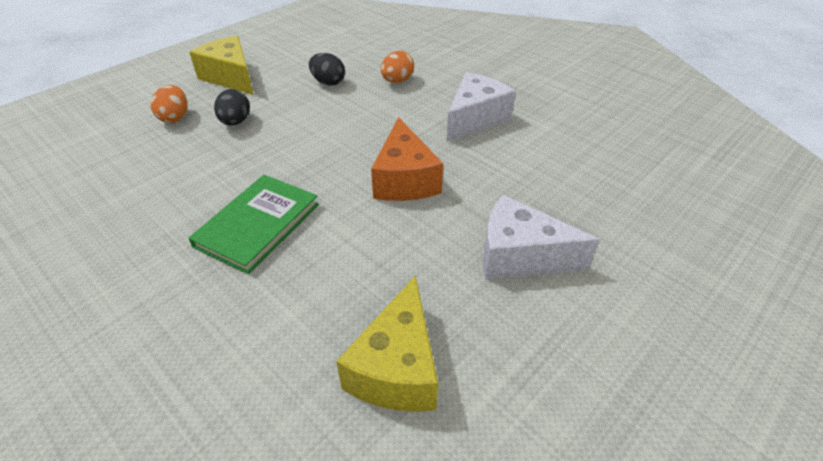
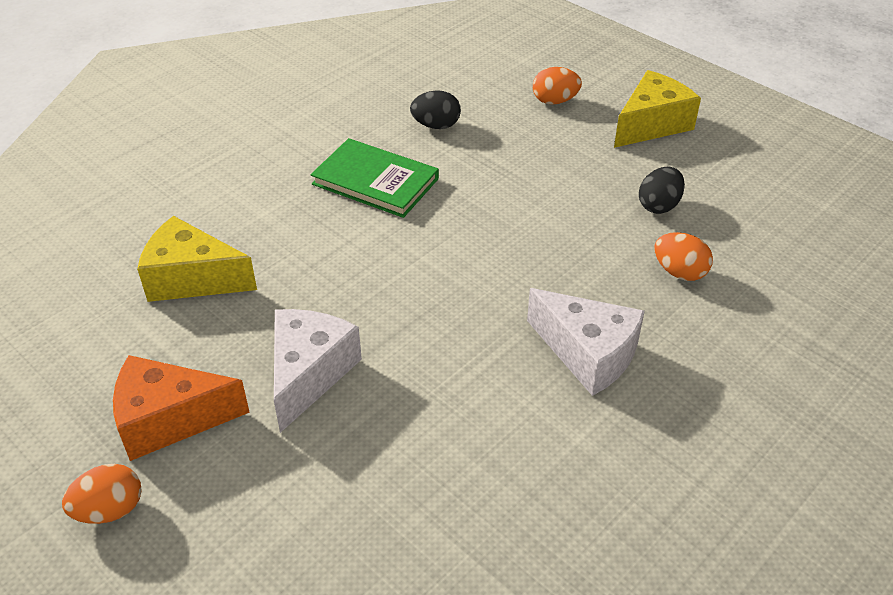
camera: 90 degrees right, 0 degrees up
black egg [214,89,250,126] -> black egg moved to [410,90,461,129]
orange cheese [371,117,443,201] -> orange cheese moved to [113,355,250,461]
none -> orange egg [62,464,142,524]

